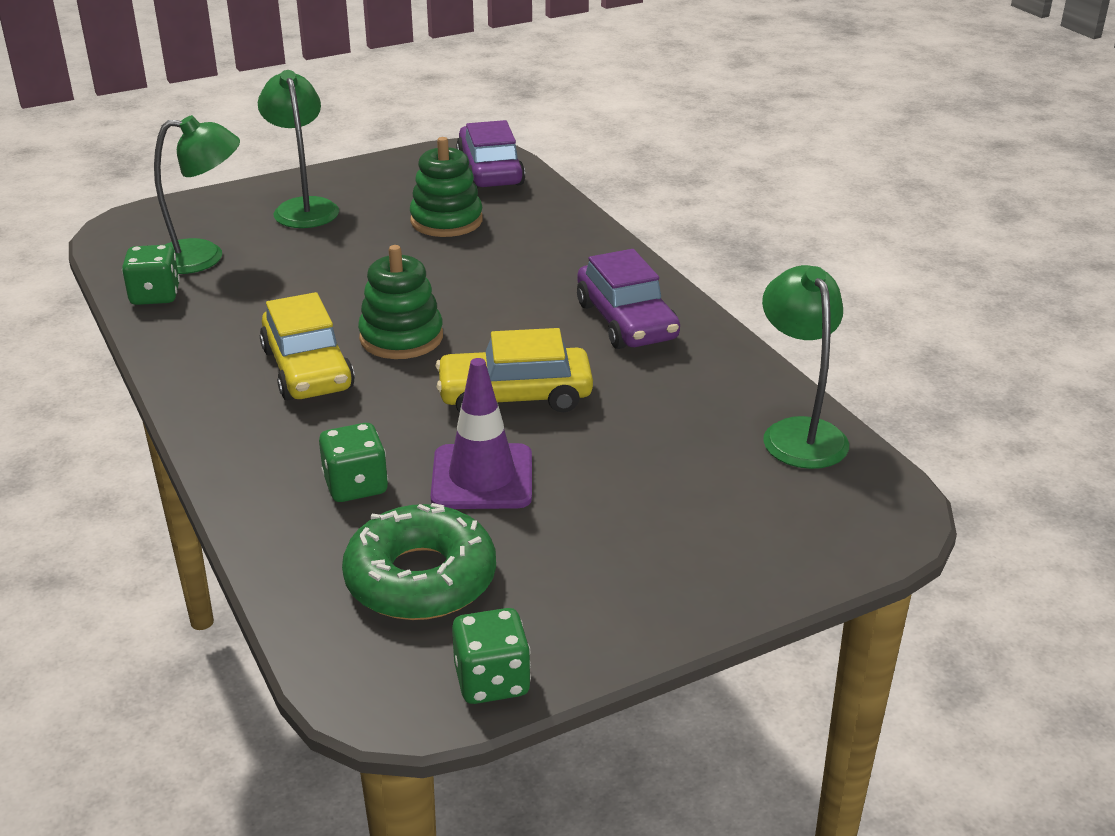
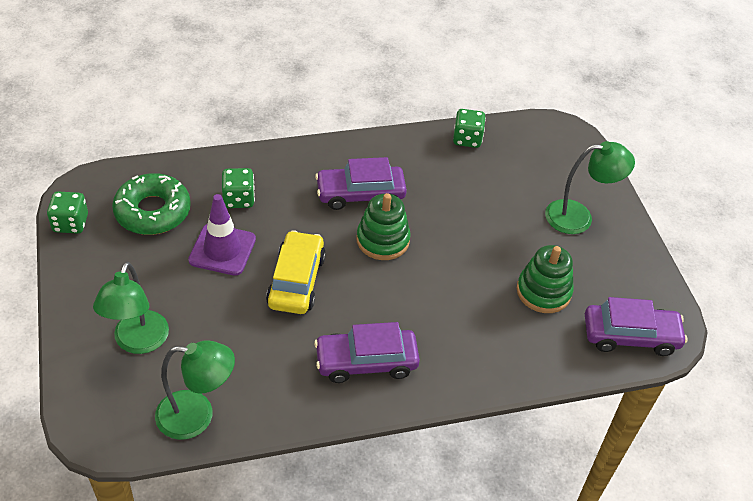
camera: 100 degrees right, 15 degrees up
green lamp [154,115,240,274] -> green lamp moved to [93,262,169,354]
yellow car [260,292,355,400] -> purple car [315,157,407,210]

